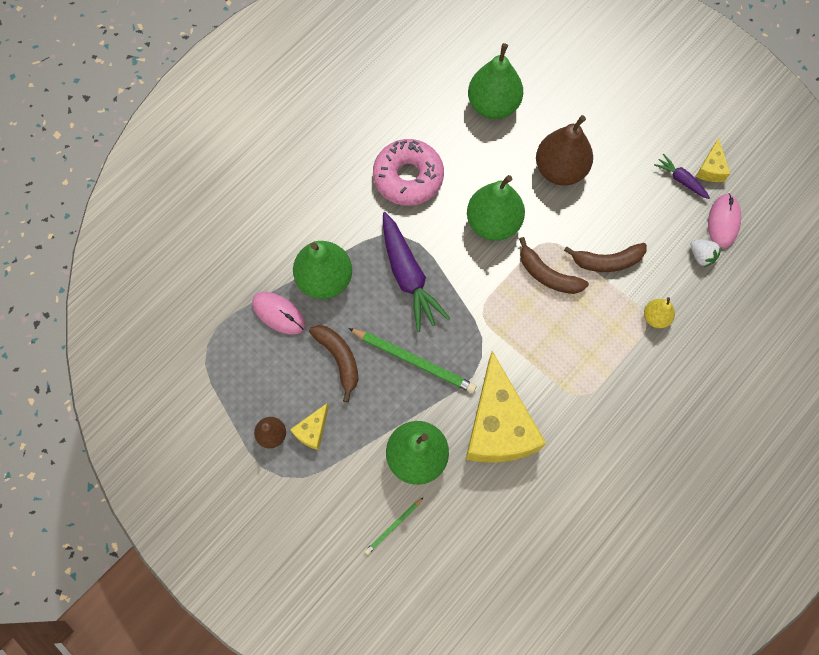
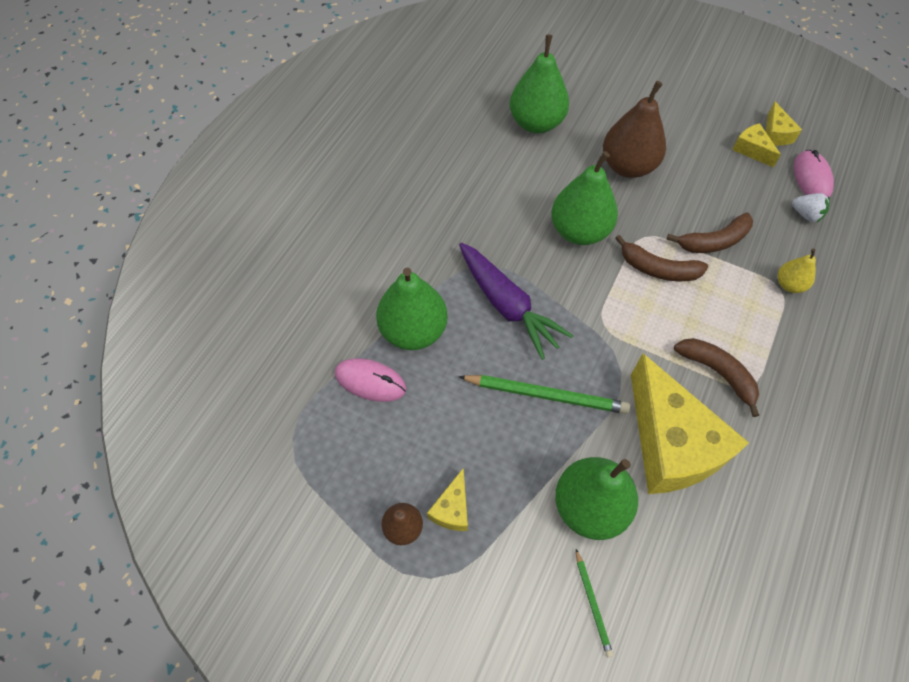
camera: 15 degrees left, 10 degrees down
brown banana [309,325,358,402] -> brown banana moved to [674,338,759,417]
green pencil [365,497,424,555] -> green pencil turned 45 degrees counterclockwise [576,549,613,658]
pink donut [373,139,444,206] -> none
purple carrot [654,154,710,199] -> yellow cheese [732,123,781,167]

